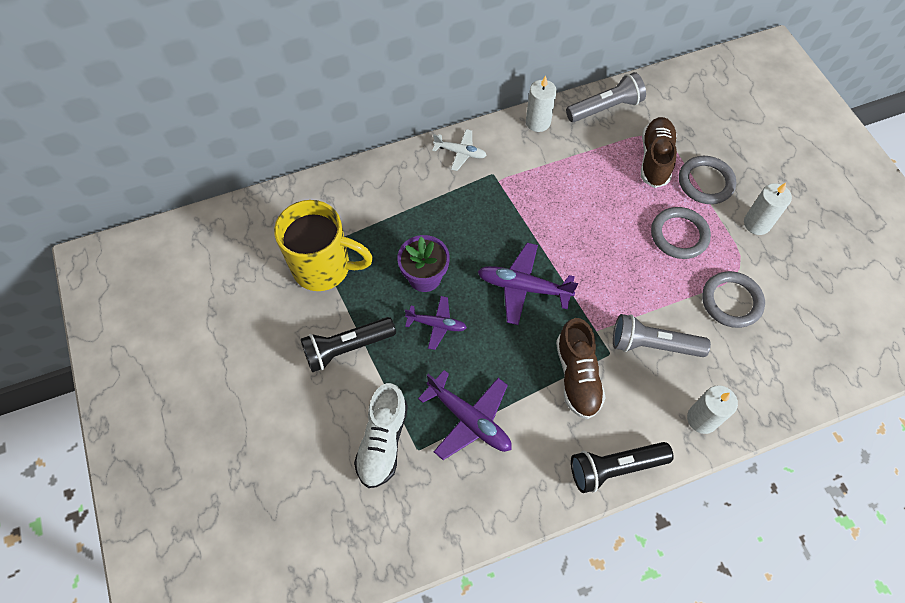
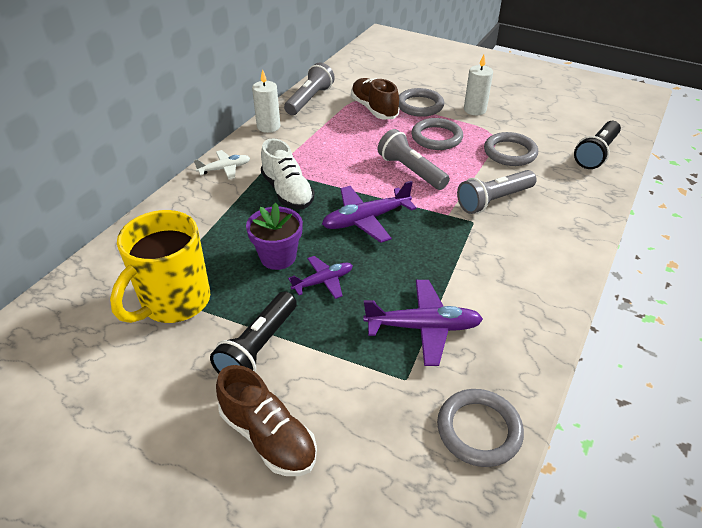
camera: 40 degrees left, 20 degrees down
yellow mug [274,200,373,291] -> yellow mug turned 150 degrees clockwise [110,210,210,323]
white shoe [354,383,408,488] -> white shoe moved to [261,138,315,209]
brown shoe [556,318,606,419] -> brown shoe moved to [216,365,317,476]
black flashlight [571,442,674,493] -> black flashlight moved to [574,121,621,169]
white candle [687,385,738,434] -> none
none -> grey flashlight [378,129,450,190]
none -> grey ring [437,389,524,467]

